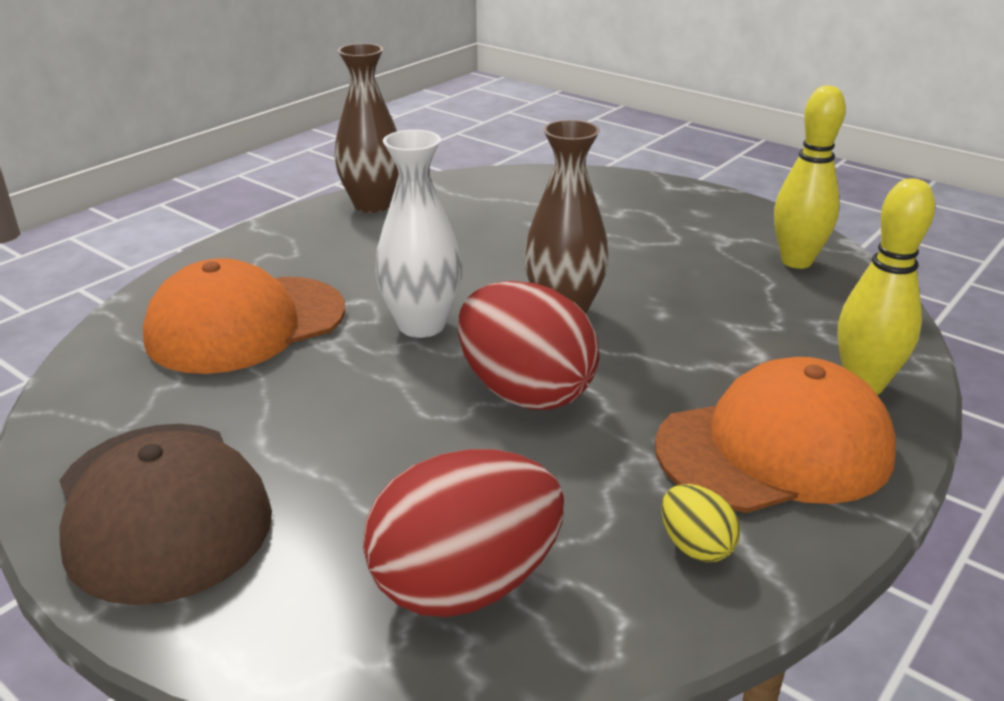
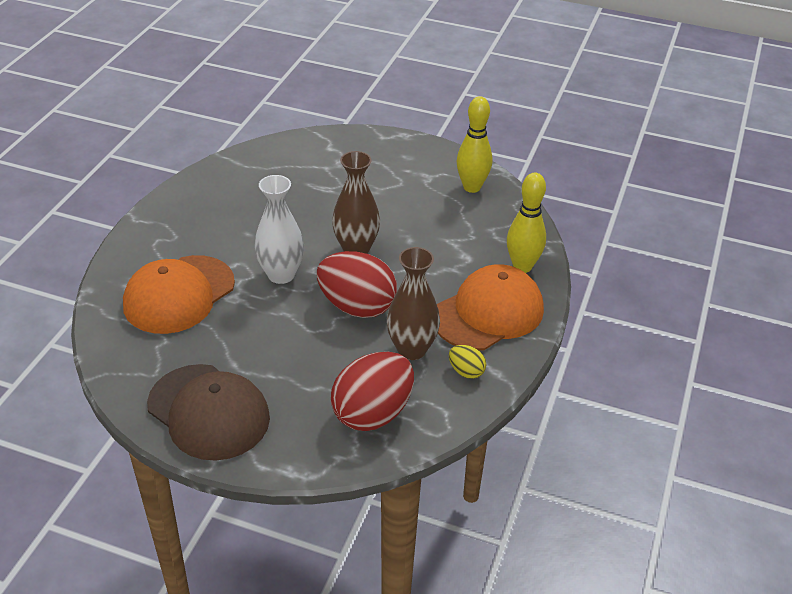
camera: 20 degrees left, 10 degrees up
brown vase [334,43,398,213] -> brown vase moved to [387,247,440,360]

